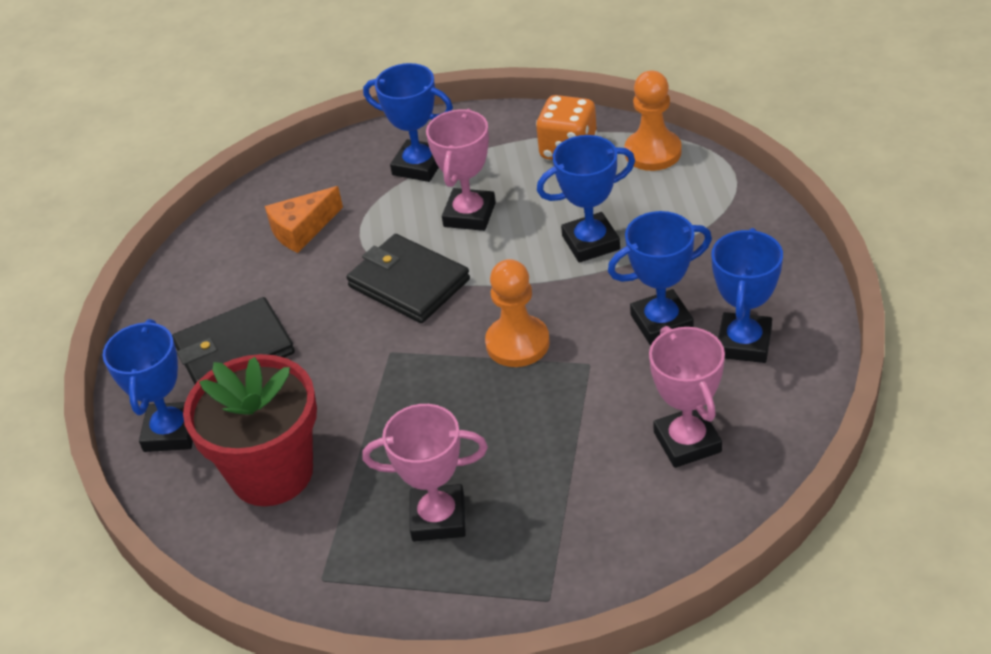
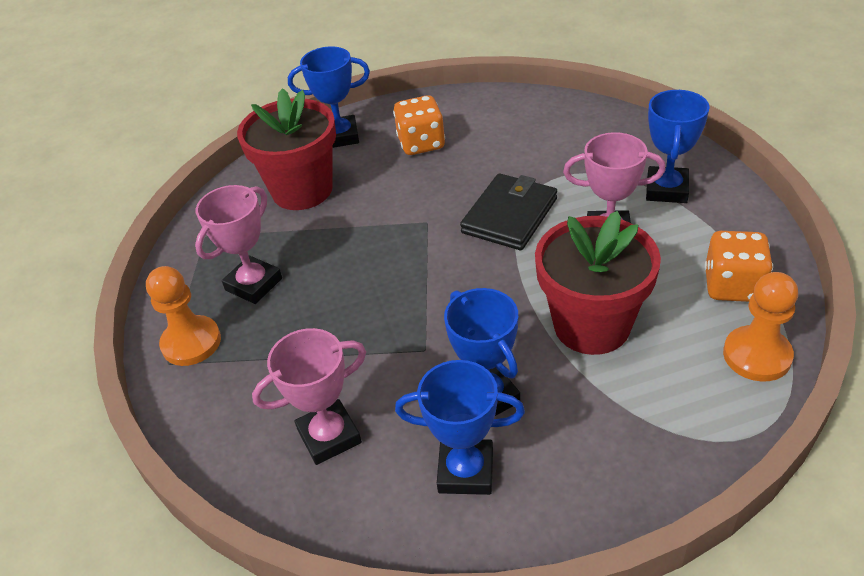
camera: 80 degrees right, 0 degrees up
black wallet [172,297,295,384] -> orange dice [393,95,445,155]
orange cheese [265,186,343,253] -> none
pink trophy [362,404,488,542] -> pink trophy turned 45 degrees clockwise [195,185,282,304]
orange pawn [485,259,550,367] -> orange pawn moved to [146,266,221,366]
blue trophy [537,135,635,263] -> red flower pot [535,211,661,355]

